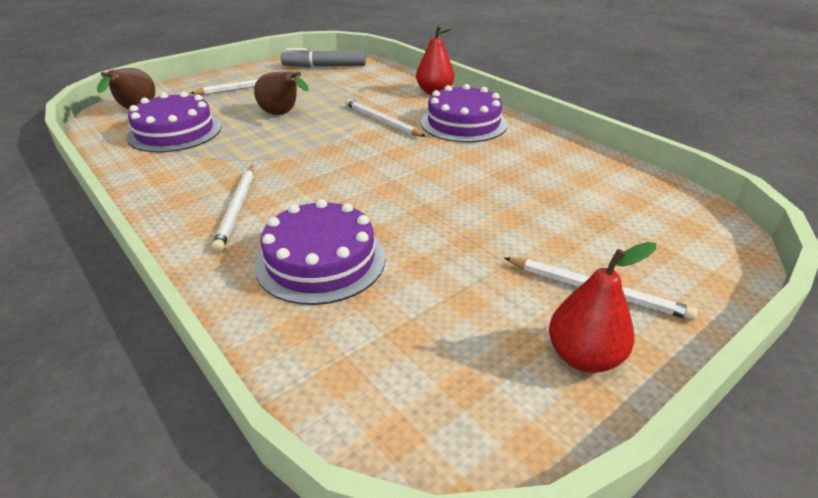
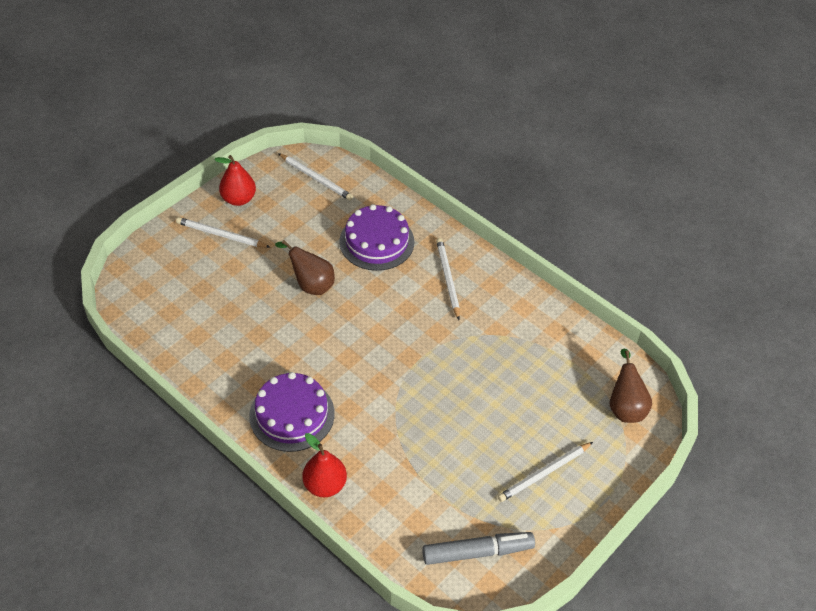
camera: 170 degrees right, 15 degrees up
purple cake [127,91,221,152] -> none
brown pear [254,71,309,115] -> brown pear moved to [275,240,335,295]
white pencil [345,99,426,137] -> white pencil moved to [278,153,353,201]

